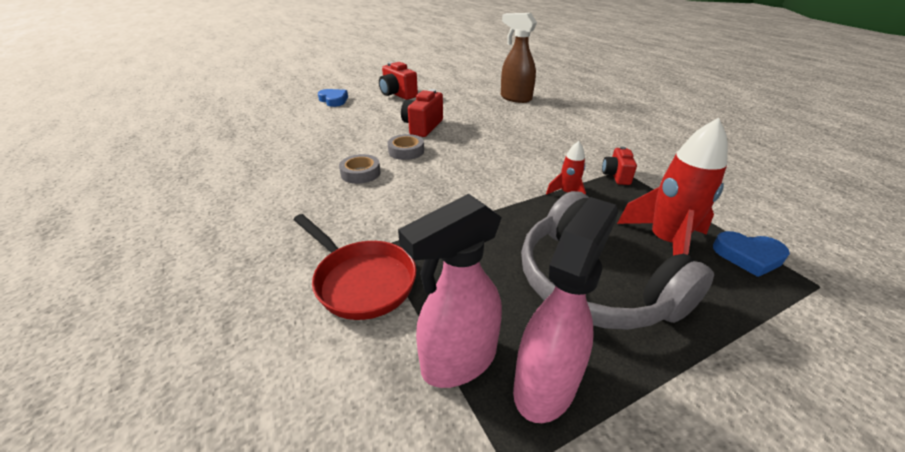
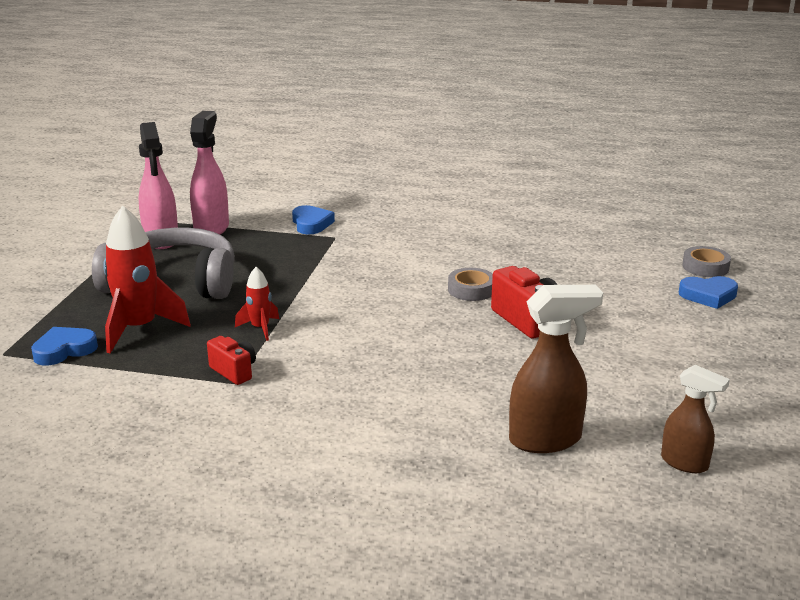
camera: 130 degrees right, 10 degrees down
red pan [294,214,416,320] -> blue heart [292,205,335,234]
grey tape [339,154,381,184] -> grey tape moved to [682,246,731,277]
red camera [379,62,418,100] -> none
none -> brown spray bottle [661,365,730,473]

